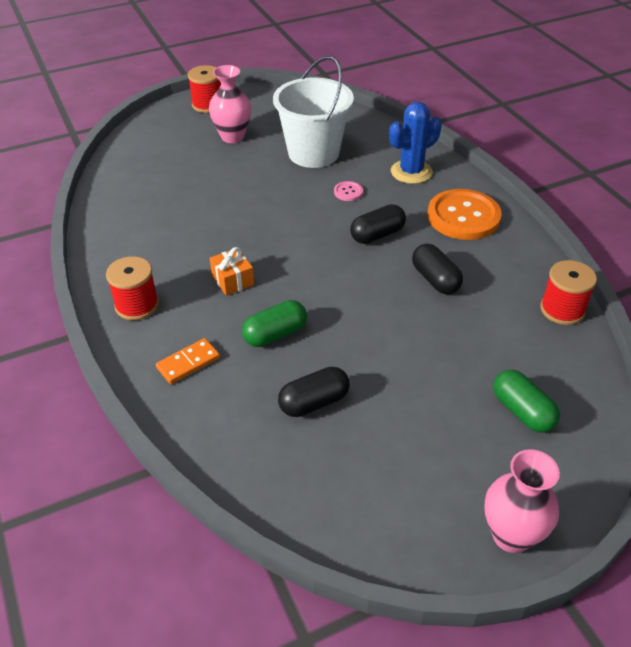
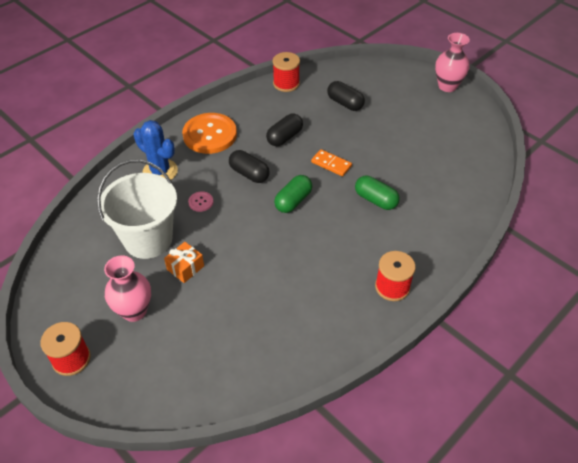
camera: 110 degrees left, 5 degrees up
orange domino [156,338,220,384] -> orange domino moved to [311,149,352,176]
orange gift [209,247,254,296] -> orange gift moved to [164,242,204,283]
black capsule [278,367,350,417] -> black capsule moved to [327,81,365,111]
green capsule [493,370,560,433] -> green capsule moved to [274,175,312,213]

